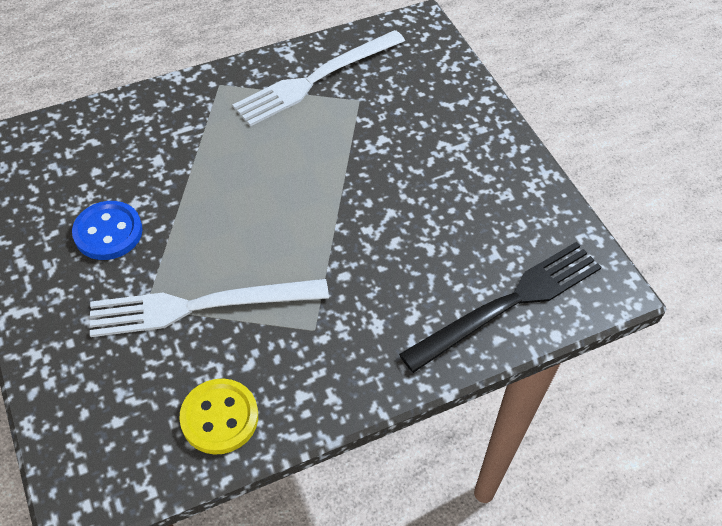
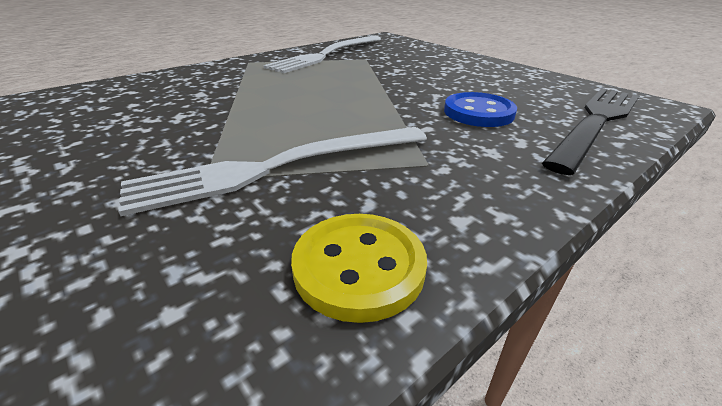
camera: 15 degrees left, 20 degrees down
blue button [72,201,143,260] -> blue button moved to [444,92,517,127]

